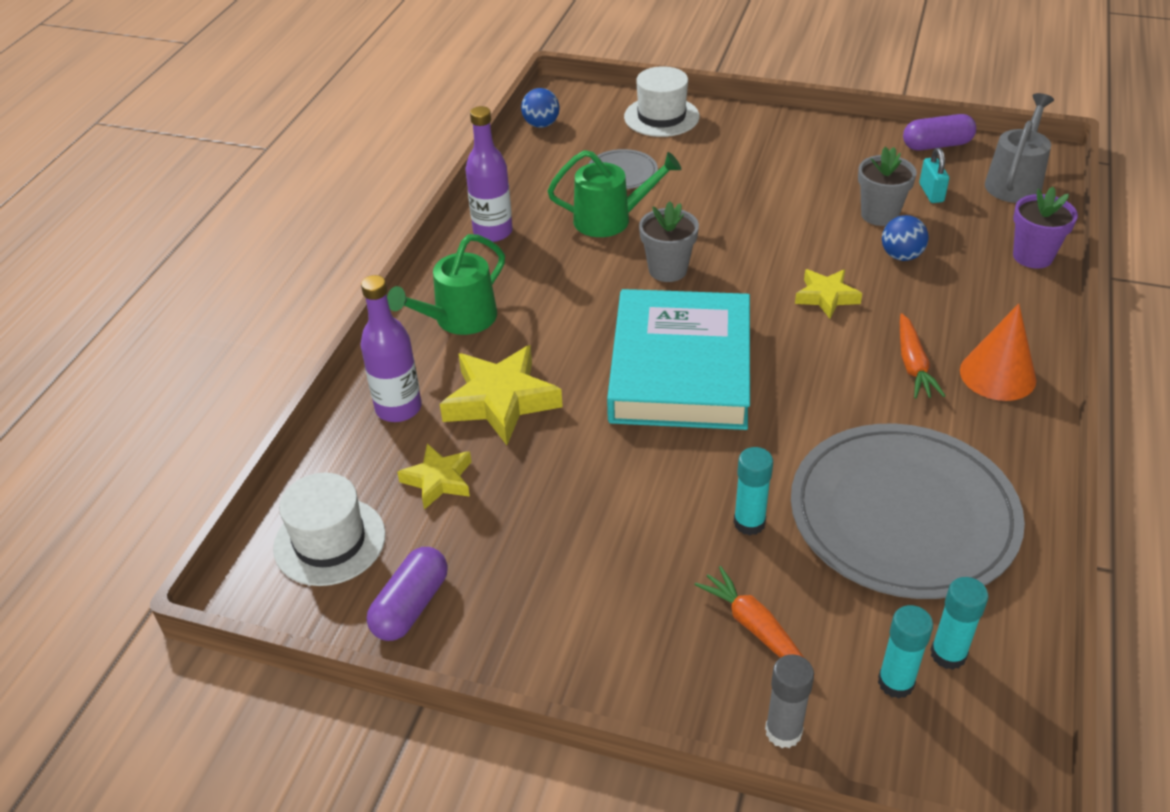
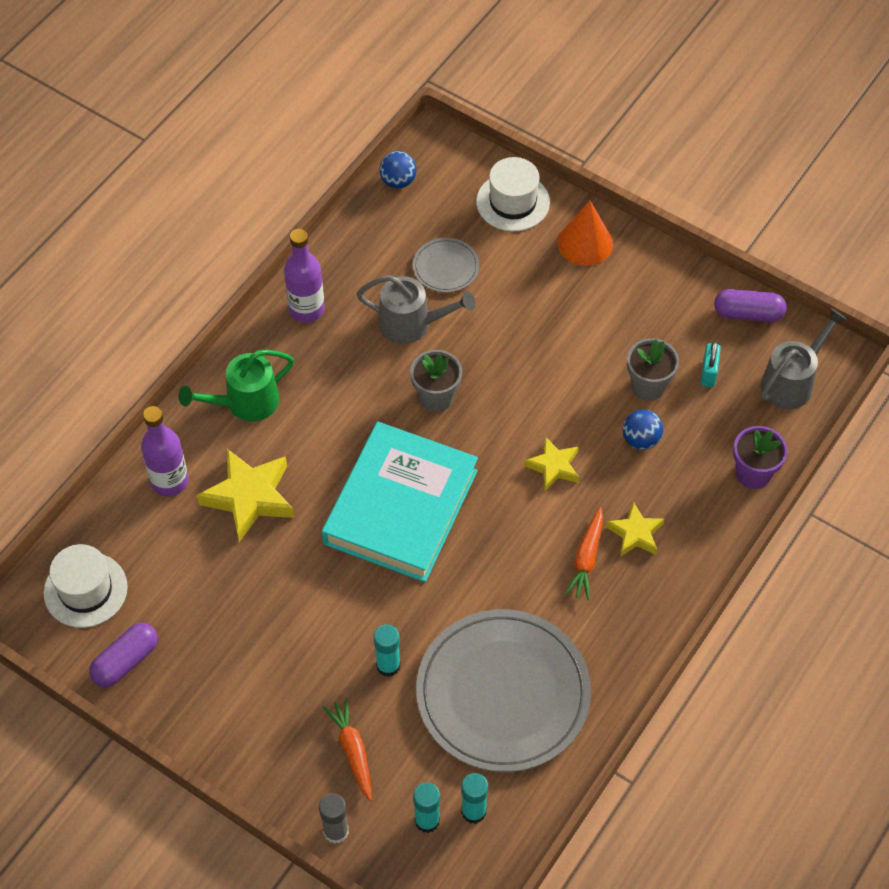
camera: 15 degrees right, 15 degrees up
yellow star [397,444,472,510] -> yellow star moved to [606,502,664,557]
green watering can [547,150,681,237] -> grey watering can [357,275,476,344]
orange cone [960,303,1036,401] -> orange cone moved to [558,200,613,266]

